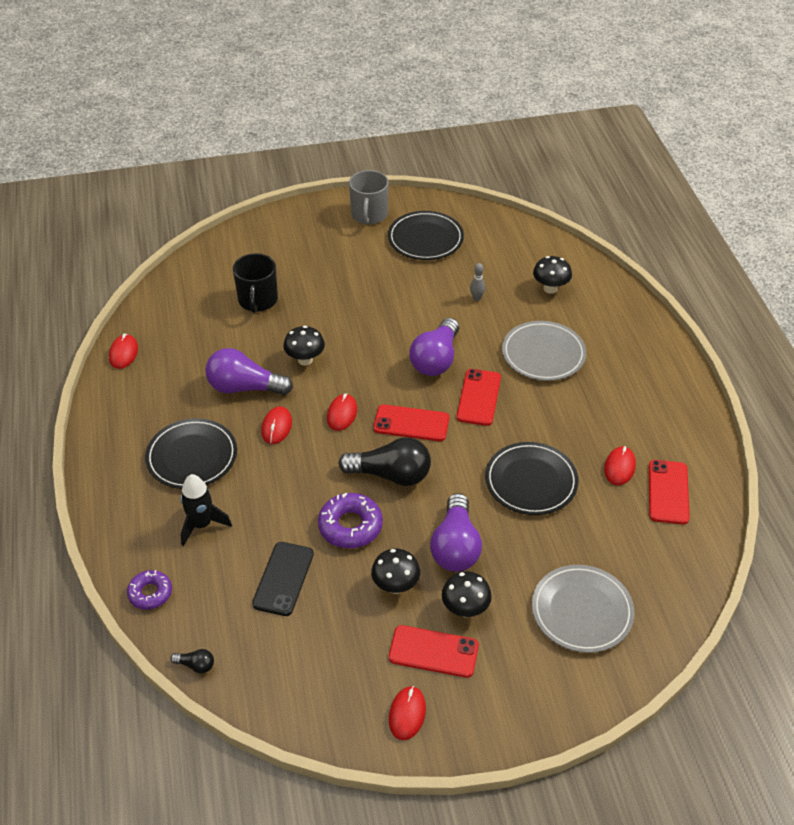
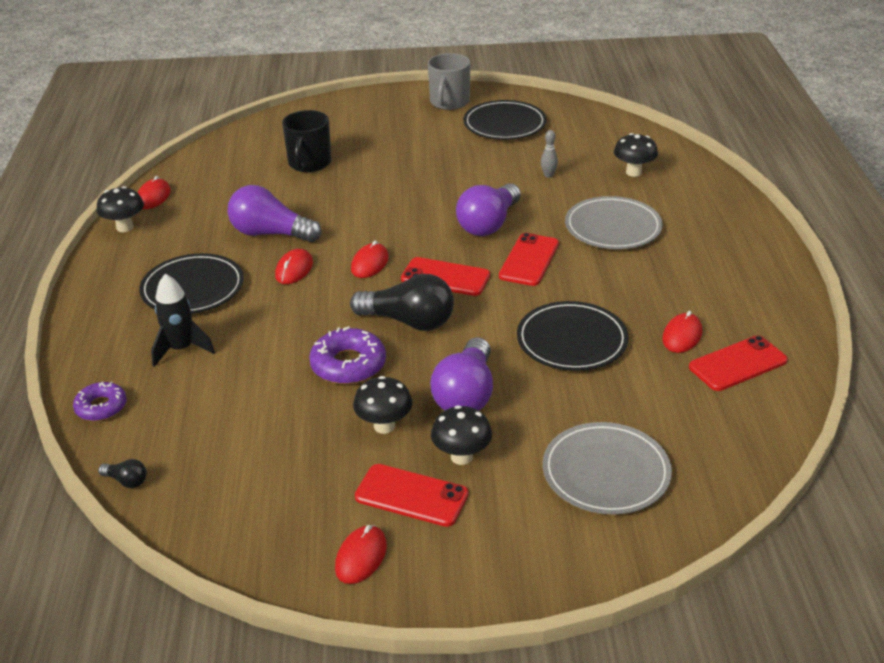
camera: 10 degrees right, 10 degrees down
black phone [252,542,314,616] -> none
black mushroom [283,326,325,366] -> black mushroom moved to [97,186,144,232]
red phone [649,460,690,524] -> red phone turned 45 degrees clockwise [689,335,788,391]

